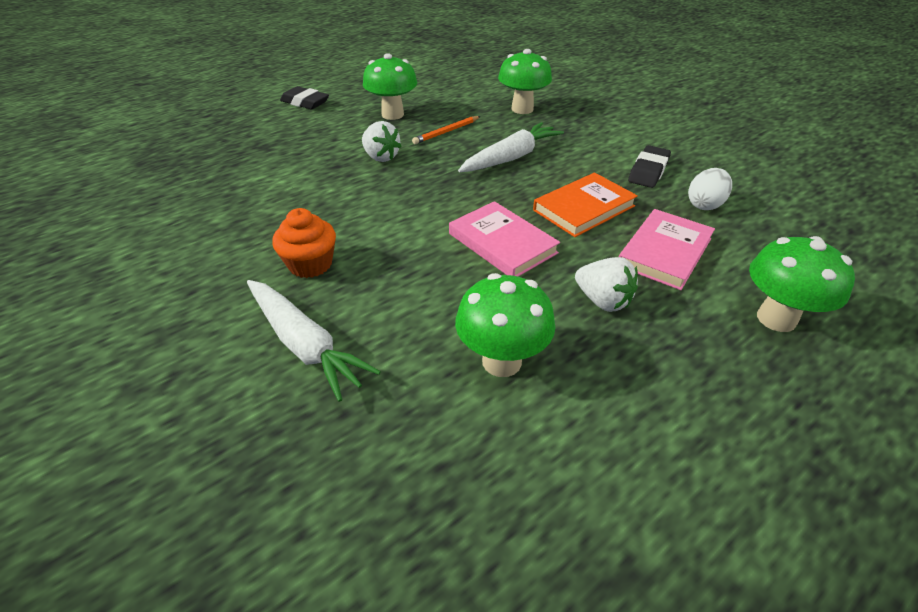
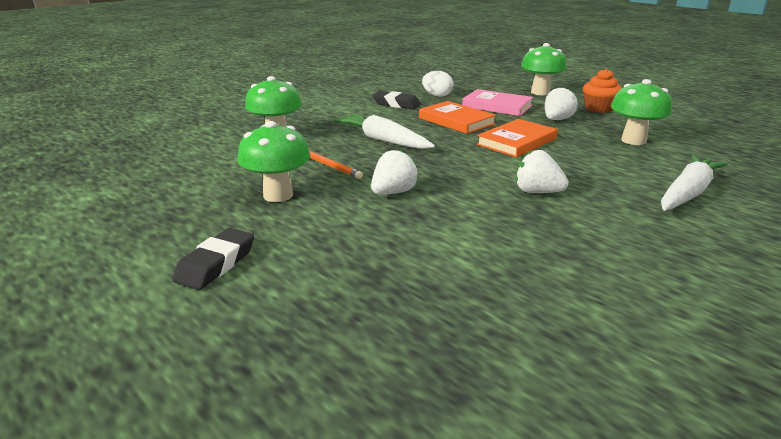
camera: 95 degrees left, 15 degrees down
orange cupcake [272,208,336,278] -> orange cupcake moved to [583,69,622,113]
pink book [449,201,560,277] -> orange book [477,119,558,157]
none -> white strawberry [516,150,569,193]

